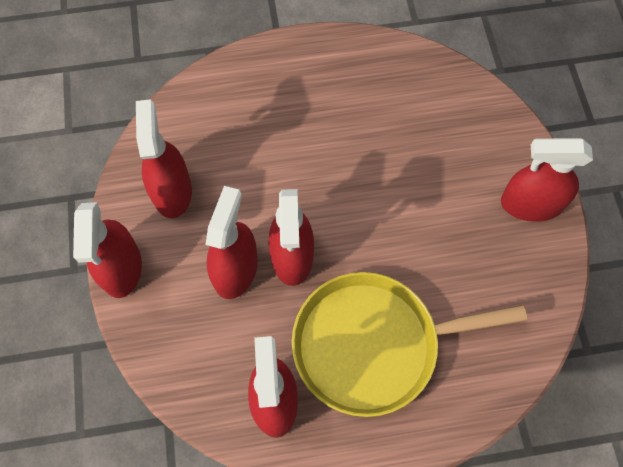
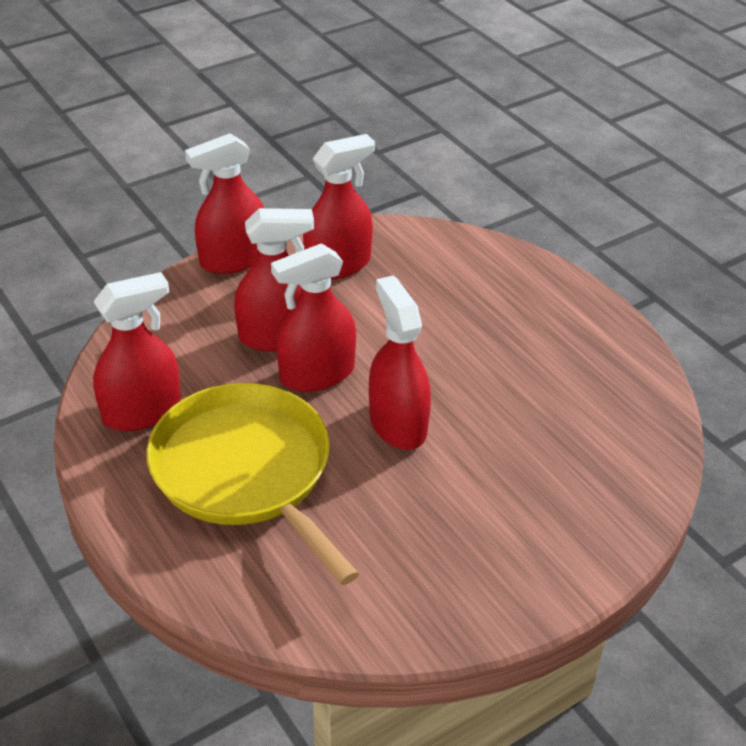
camera: 65 degrees right, 25 degrees down
red spray bottle [501,138,593,222] -> red spray bottle moved to [369,275,431,450]

